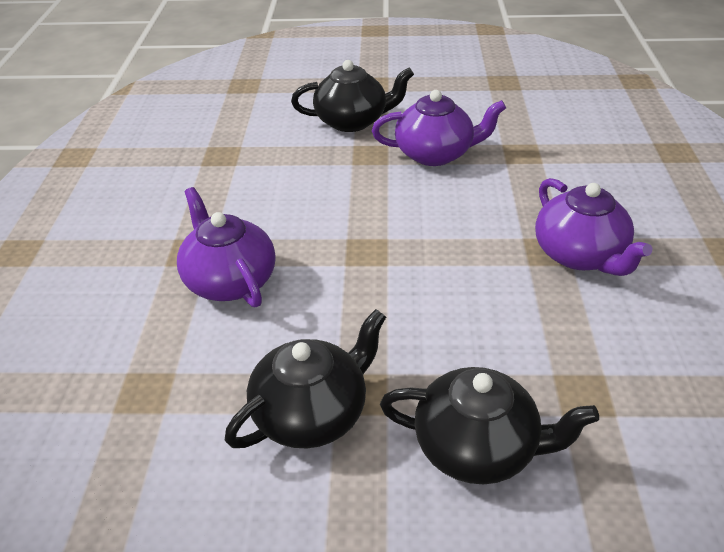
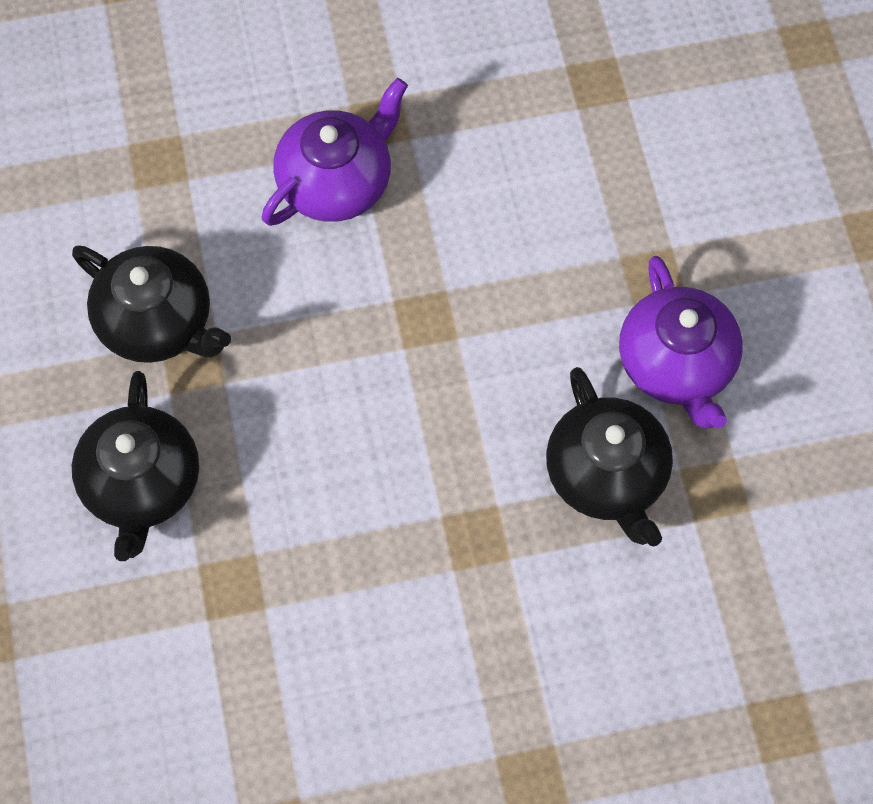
camera: 75 degrees right, 25 degrees up
black teapot [291,60,414,132] -> black teapot moved to [546,367,673,546]
purple teapot [535,178,652,276] -> none

